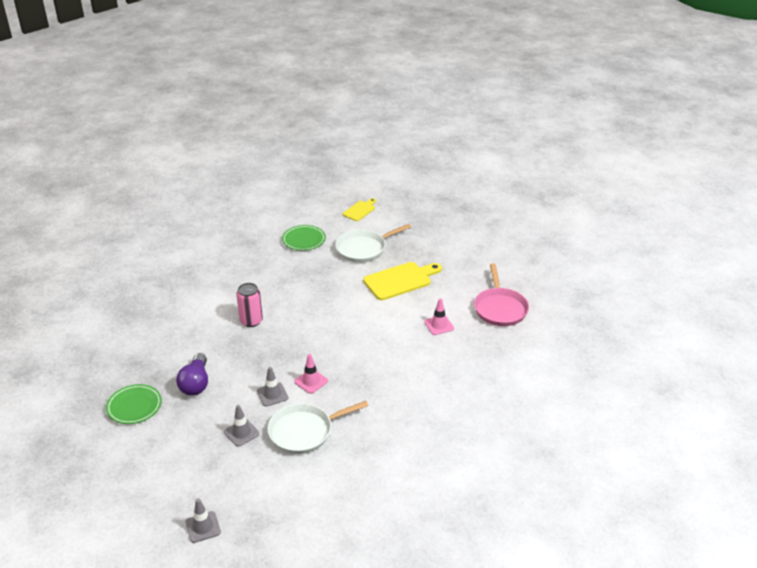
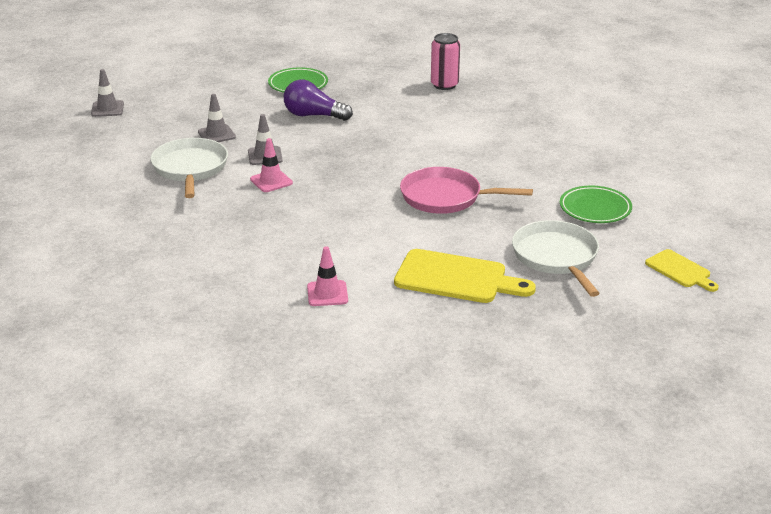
camera: 105 degrees right, 5 degrees down
pink can [236,283,263,327] -> pink can moved to [431,33,460,90]
yellow cutting board [363,262,442,300] -> yellow cutting board turned 60 degrees counterclockwise [394,249,536,303]
pink pan [474,263,529,326] -> pink pan moved to [400,167,533,214]

